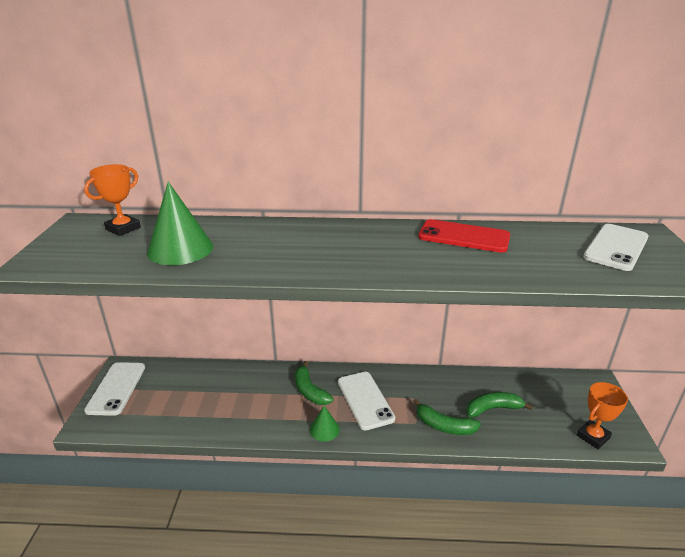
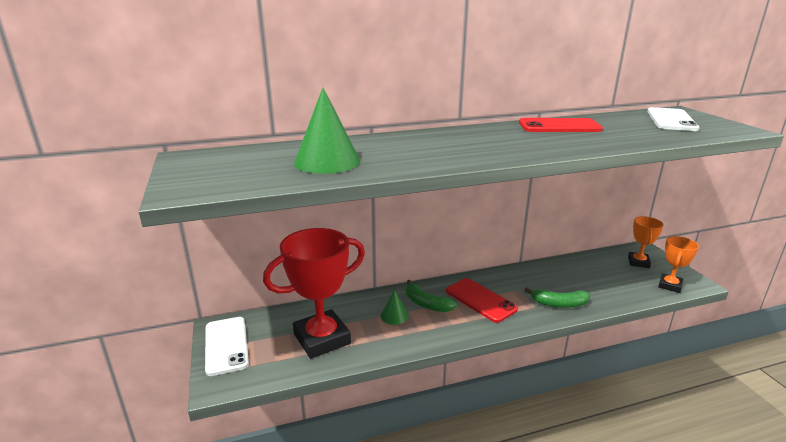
camera: 20 degrees left, 5 degrees down
orange trophy [84,164,141,236] -> orange trophy moved to [628,216,664,268]
green cone [310,406,340,441] -> green cone moved to [381,290,408,325]
white phone [338,372,395,430] -> red phone [446,278,518,323]
green banana [466,392,533,417] -> none
none -> red trophy [263,228,365,359]

